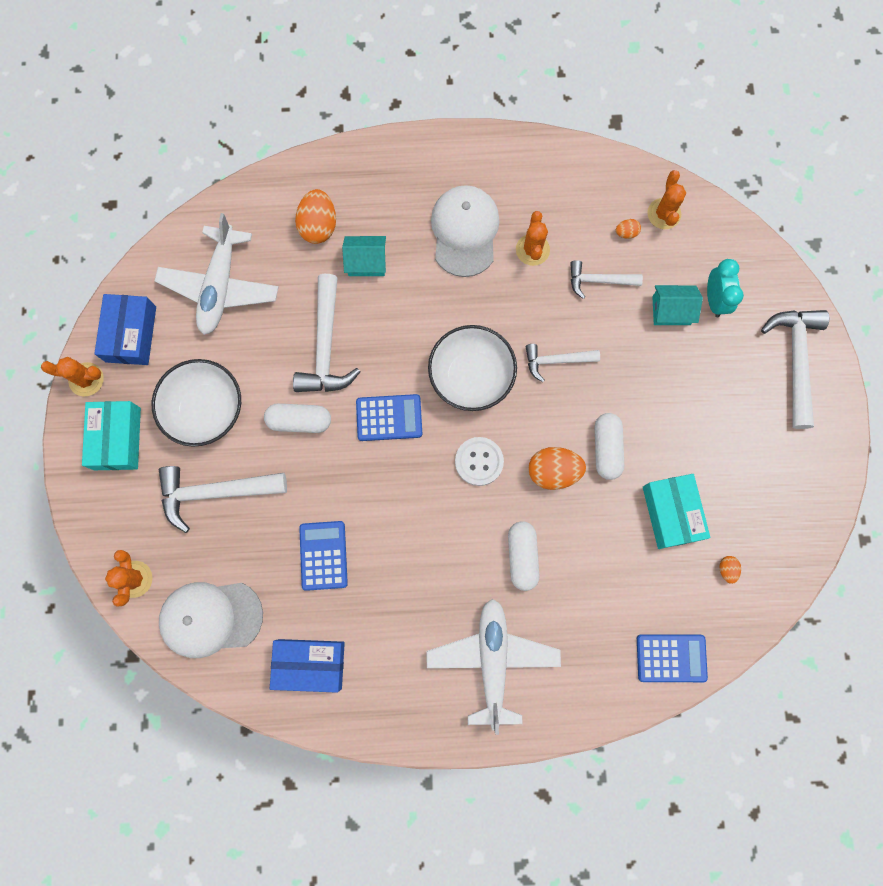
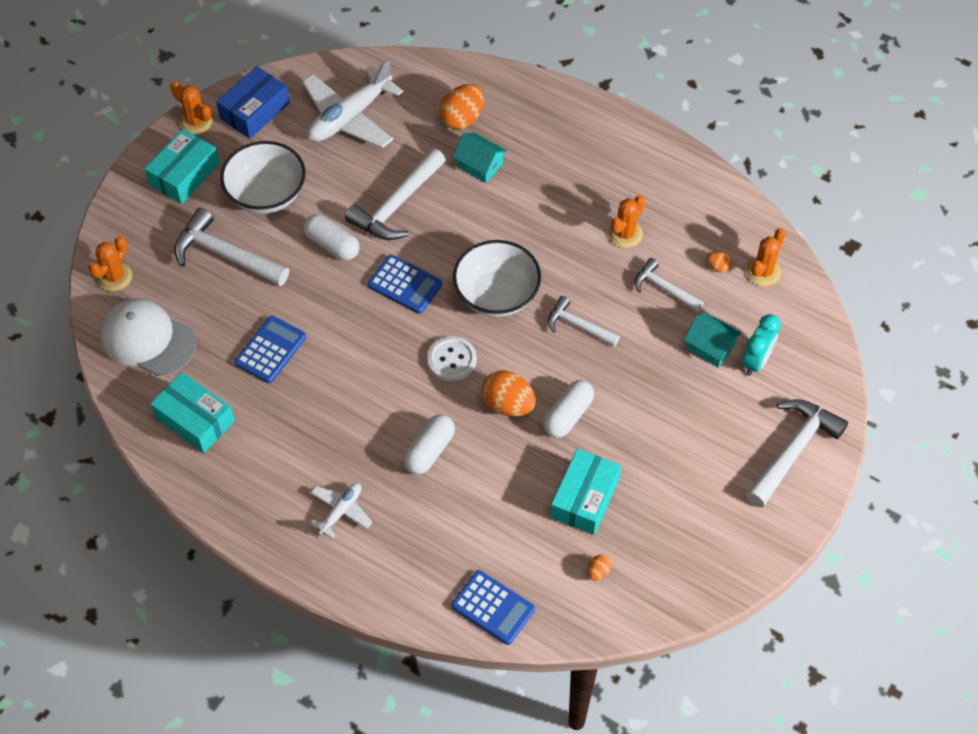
camera: 35 degrees right, 20 degrees down
blue box [270,639,345,693] -> turquoise box [150,372,235,453]
white plane [427,599,561,735] -> white plane [310,483,372,539], size x0.52
white cap [431,185,500,277] -> none

